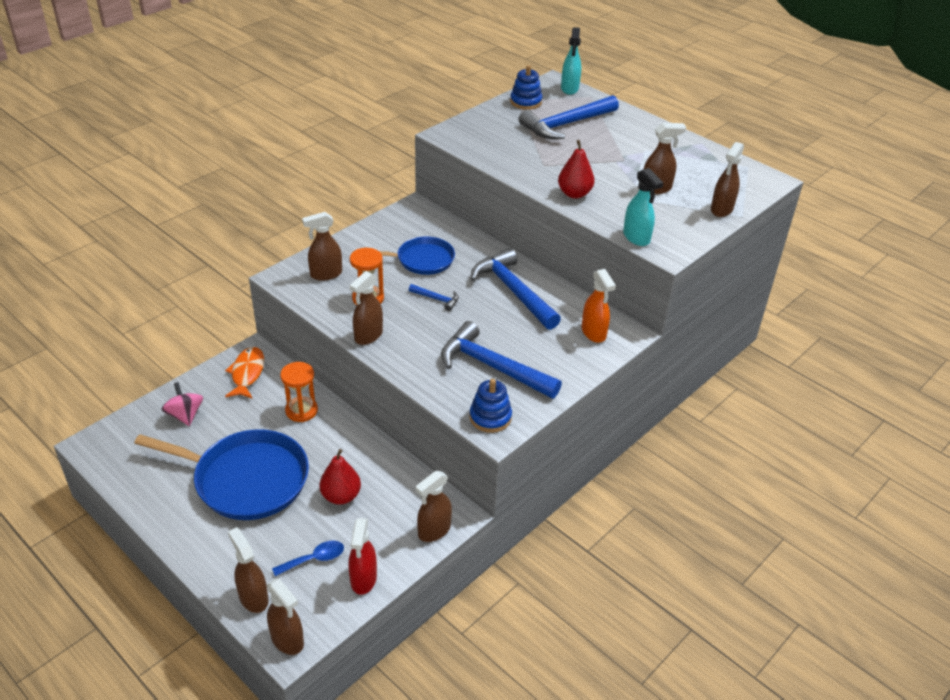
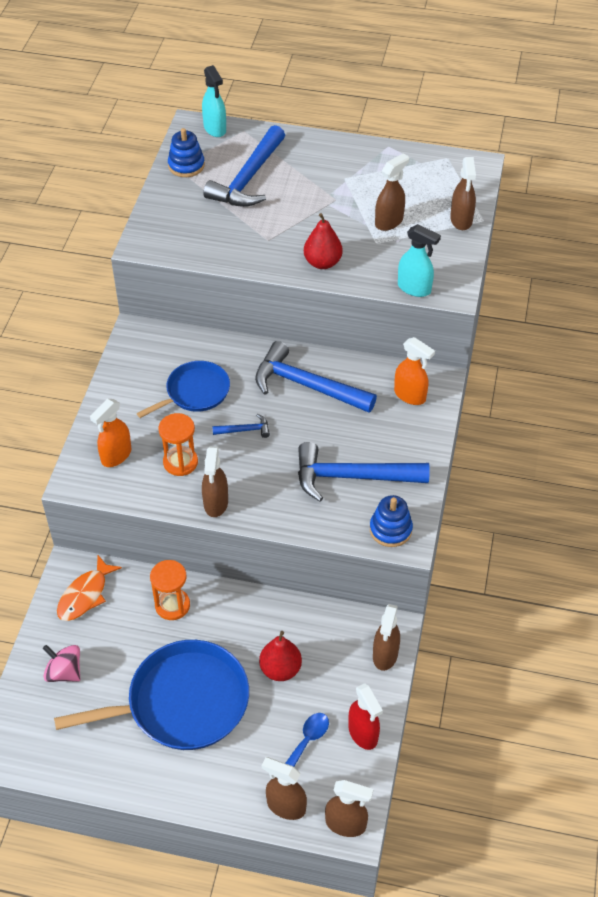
camera: 30 degrees left, 10 degrees up
orange fish [225,347,264,399] -> orange fish turned 120 degrees counterclockwise [57,555,122,621]
brown spray bottle [302,212,342,281] -> orange spray bottle [90,399,131,467]

